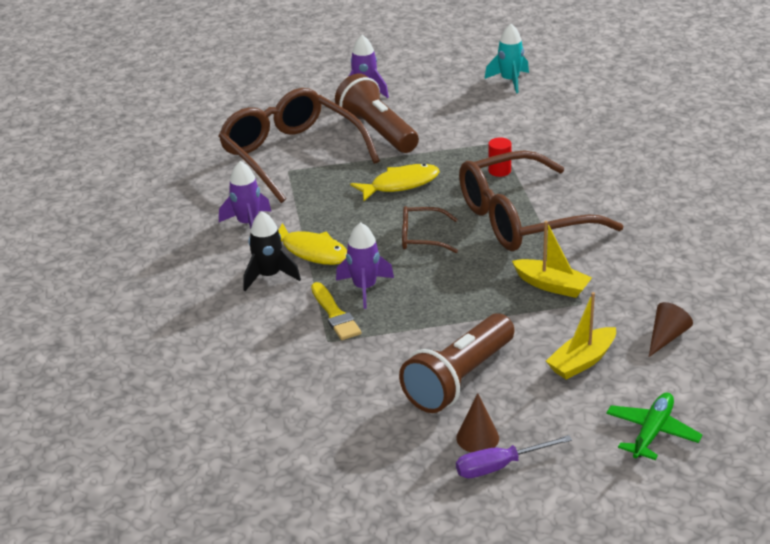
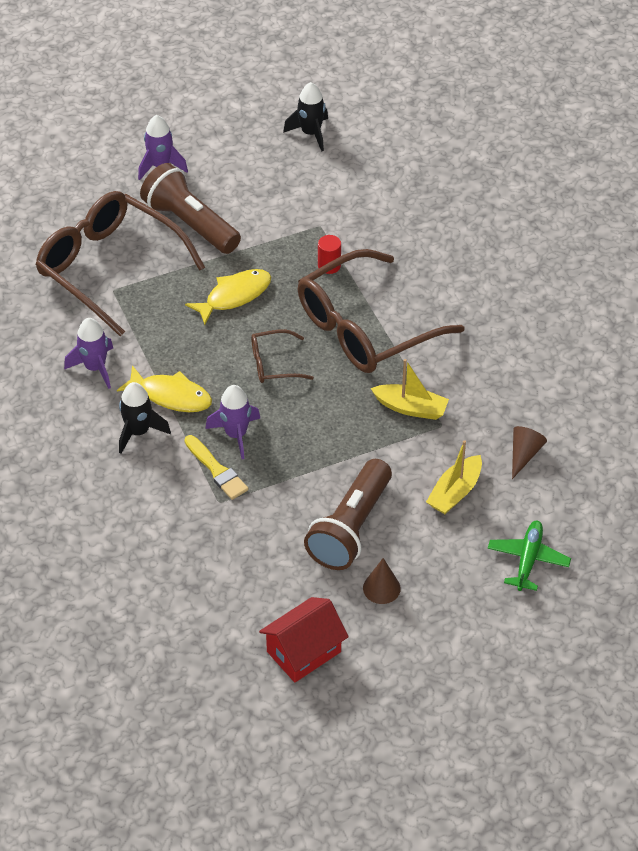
camera: 15 degrees left, 15 degrees up
purple screwdriver [456,435,572,478] -> none
turquoise rocket [485,24,529,93] -> black rocket [283,82,328,151]
none -> red house [259,597,349,682]

